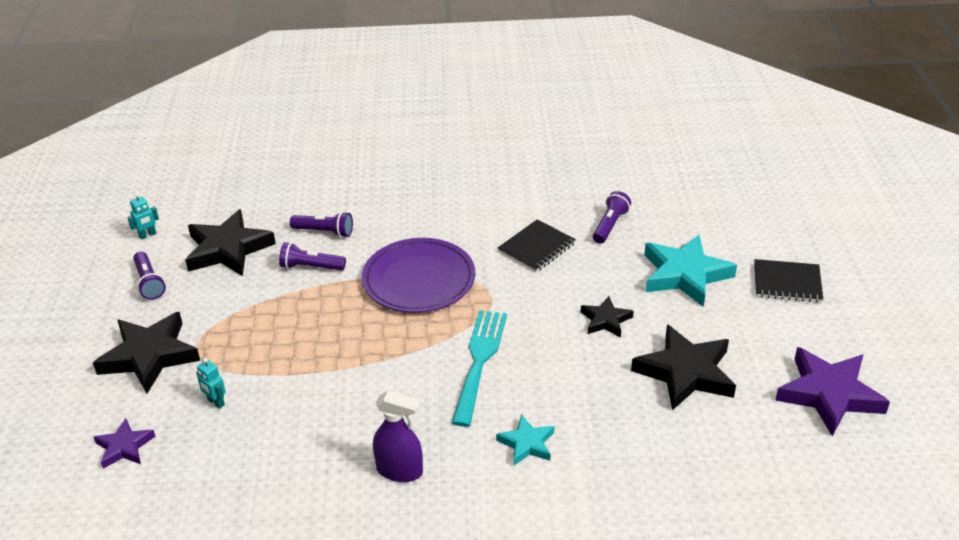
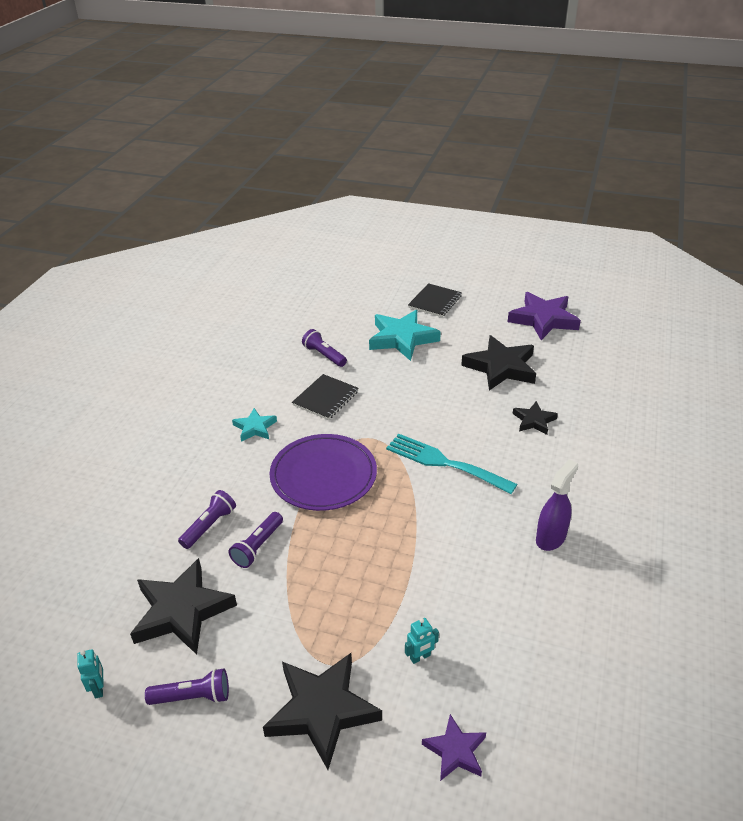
camera: 70 degrees left, 0 degrees up
turquoise star [496,414,554,465] -> turquoise star moved to [232,408,277,442]
black notebook [498,219,576,272] -> black notebook turned 60 degrees clockwise [292,374,359,420]
black star [581,296,634,337] -> black star moved to [513,401,558,435]

